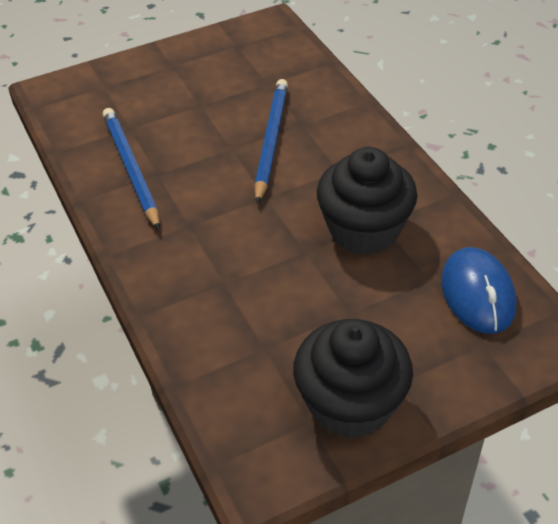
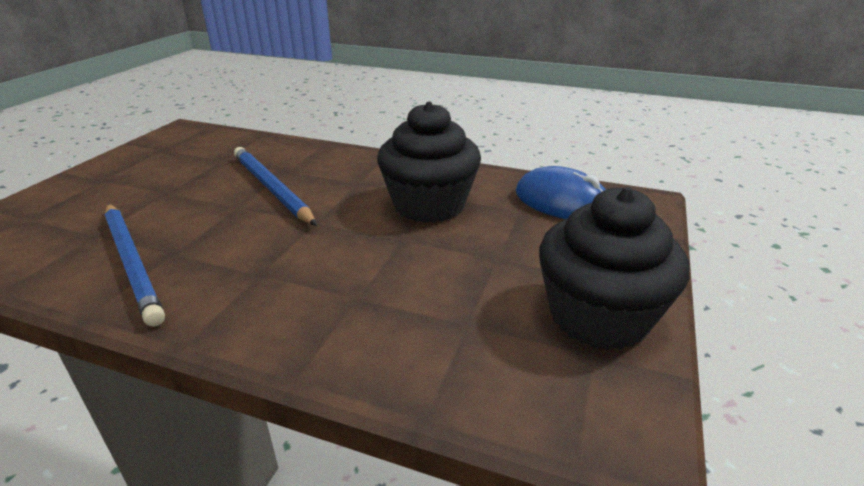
camera: 45 degrees left, 15 degrees down
blue pencil [102,108,160,230] -> blue pencil turned 150 degrees counterclockwise [104,204,165,327]

